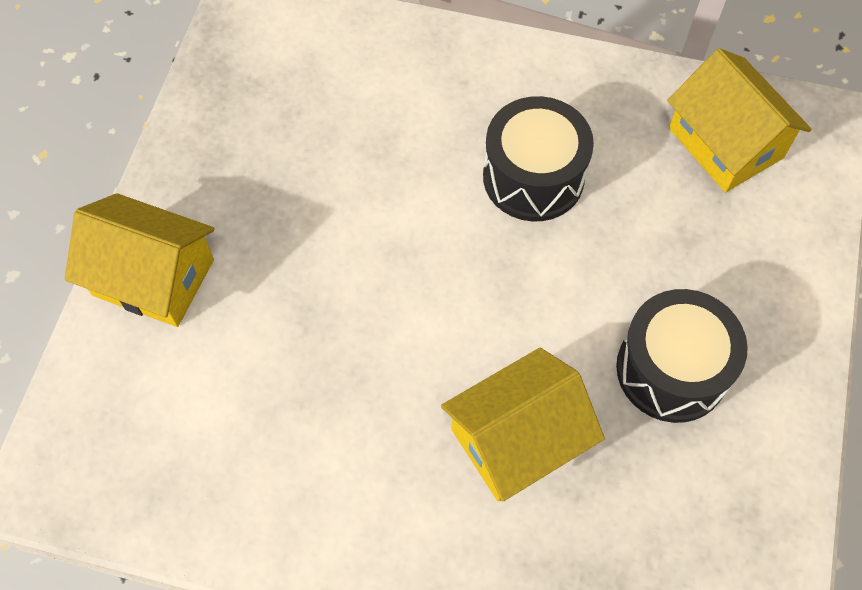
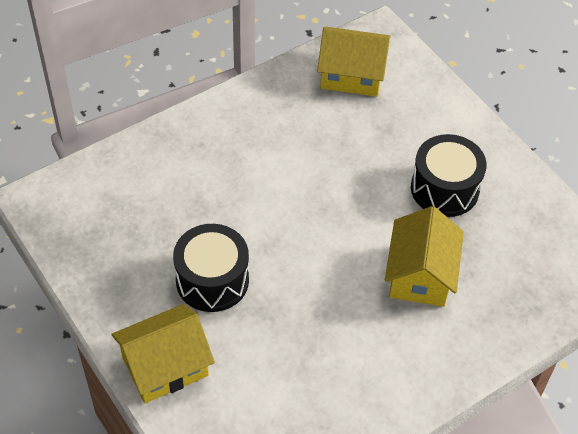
camera: 50 degrees left, 10 degrees down
black drum [483,96,594,221] -> black drum moved to [173,224,249,312]

